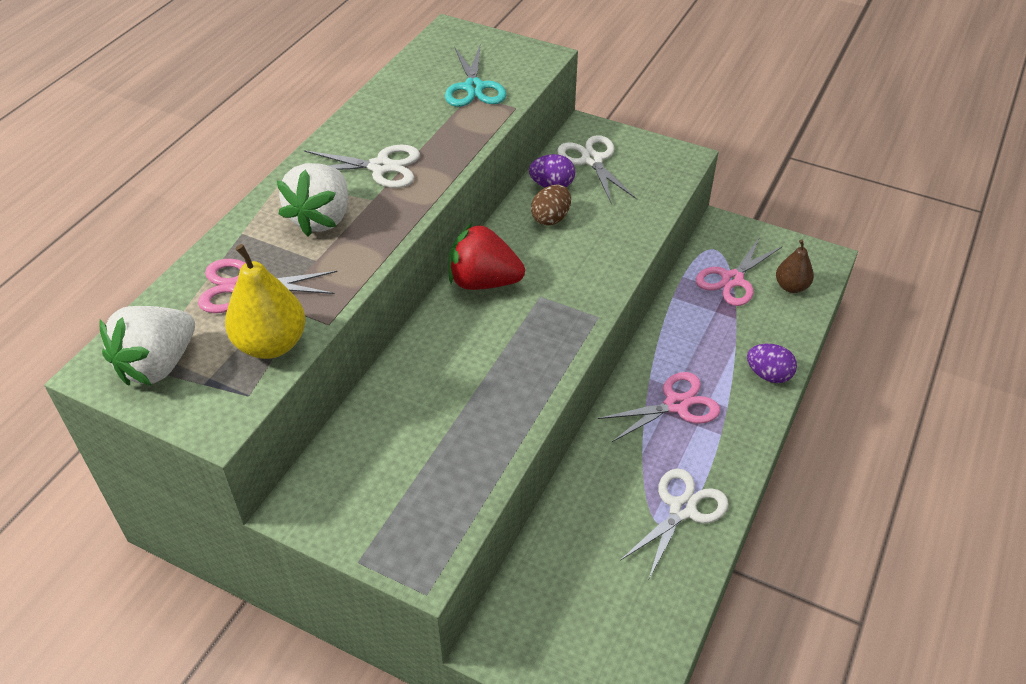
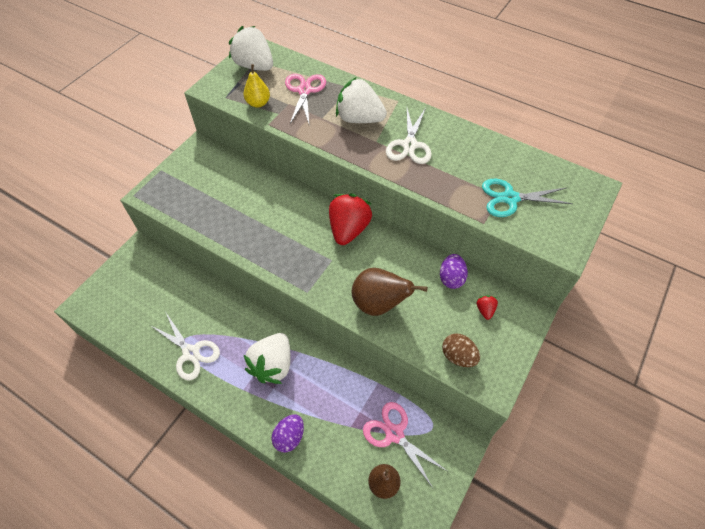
camera: 95 degrees right, 10 degrees up
yellow pear [225,244,306,359] -> yellow pear [243,64,270,108], size x0.63
brown egg [531,185,571,226] -> brown egg moved to [442,333,480,367]
white scissors [557,135,636,204] -> red strawberry [477,295,498,320]
pink scissors [598,372,720,442] -> white strawberry [244,333,291,384]
none -> brown pear [352,268,428,316]

